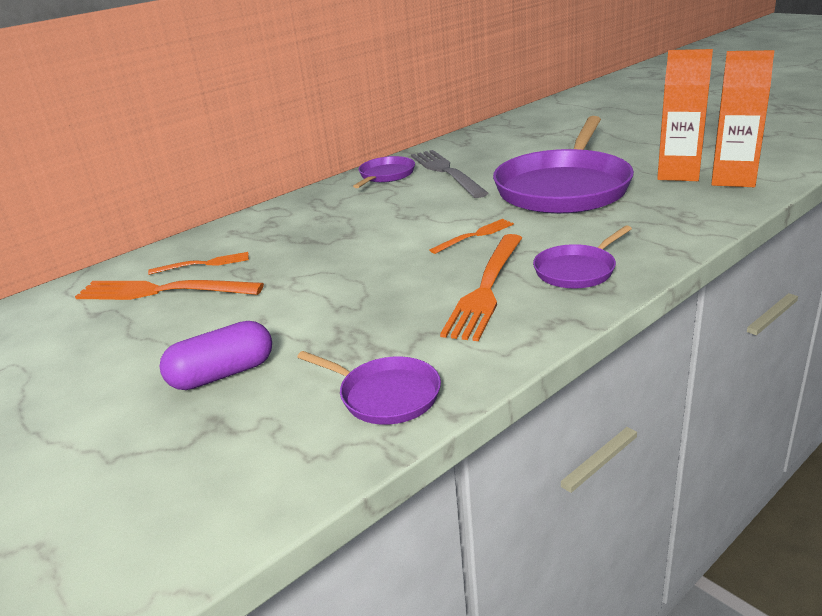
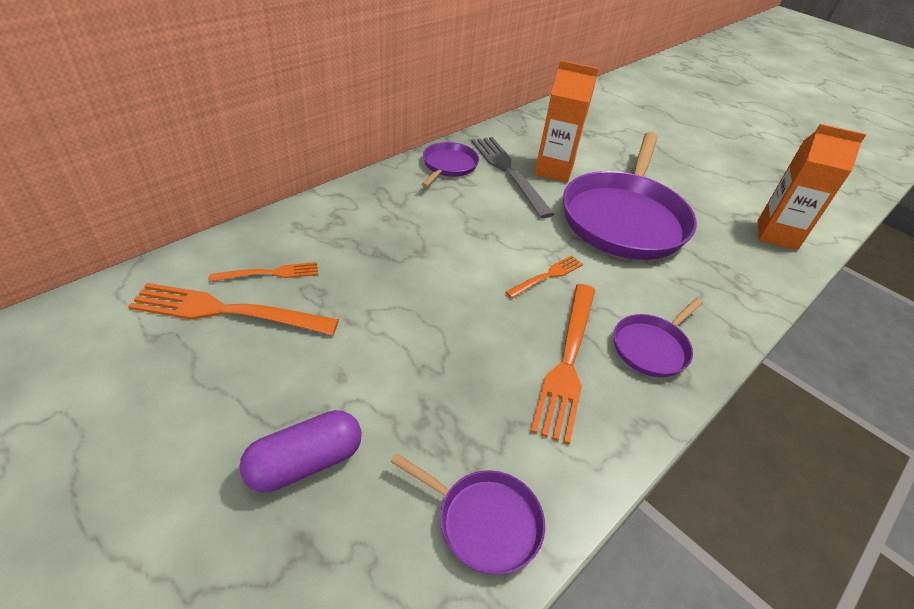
camera: 10 degrees left, 15 degrees up
orange carton [657,49,713,181] -> orange carton moved to [534,60,599,183]

